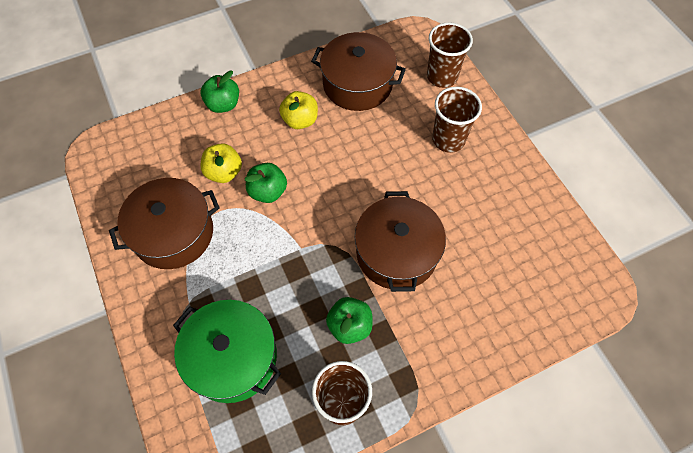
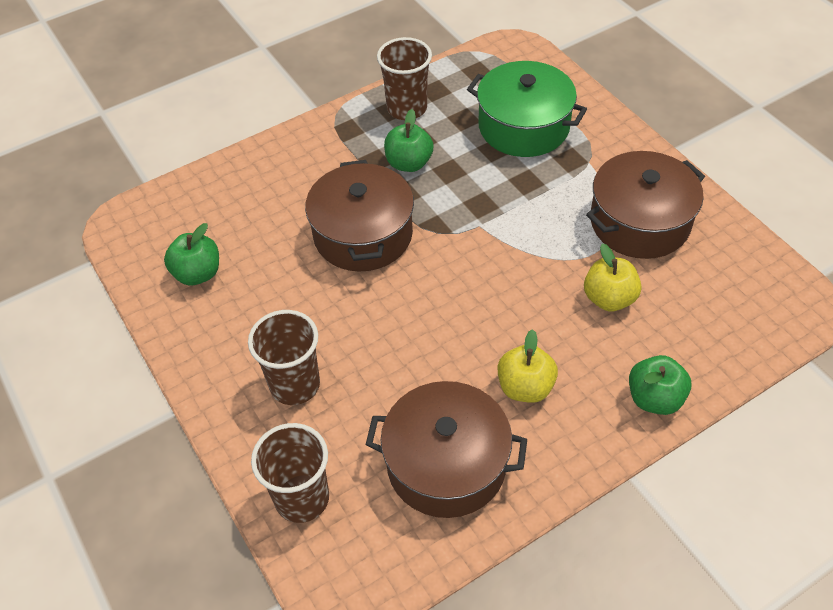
camera: 175 degrees right, 10 degrees down
green apple [245,163,287,203] -> green apple moved to [164,223,219,285]

